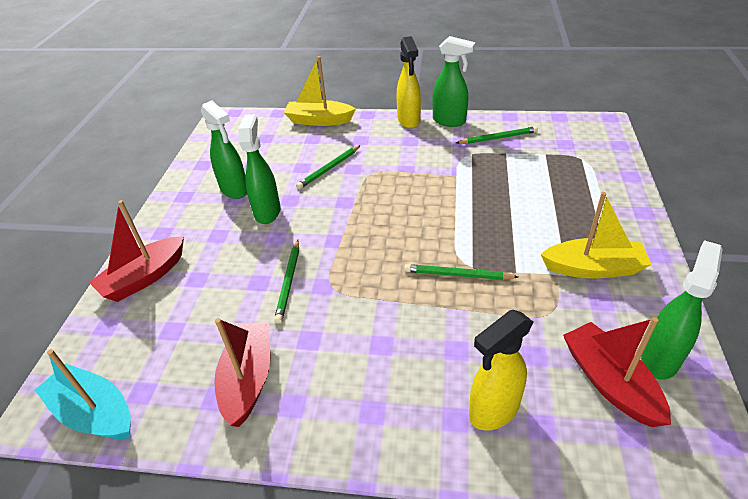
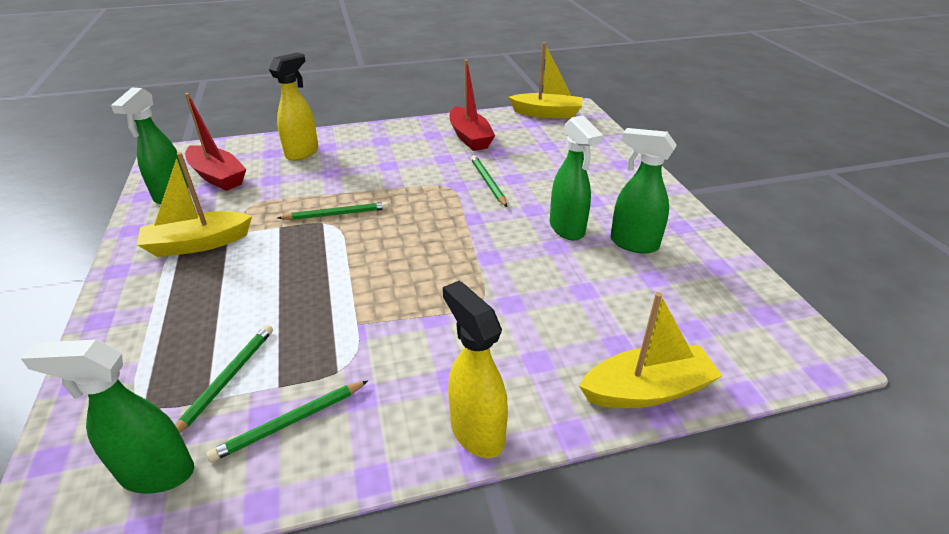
camera: 155 degrees right, 5 degrees down
turquoise boat [35,349,131,439] -> yellow boat [508,42,583,118]
red boat [89,200,184,302] -> none
green pencil [296,145,361,189] -> green pencil moved to [175,325,273,433]
green spray bottle [433,36,476,127] -> green spray bottle moved to [21,340,194,494]

